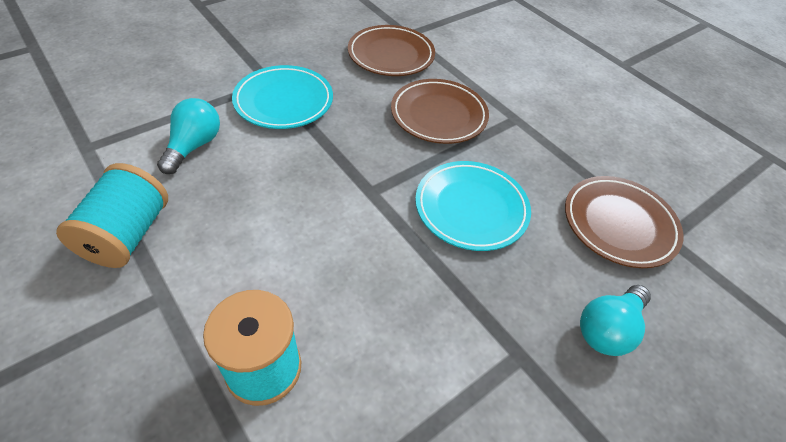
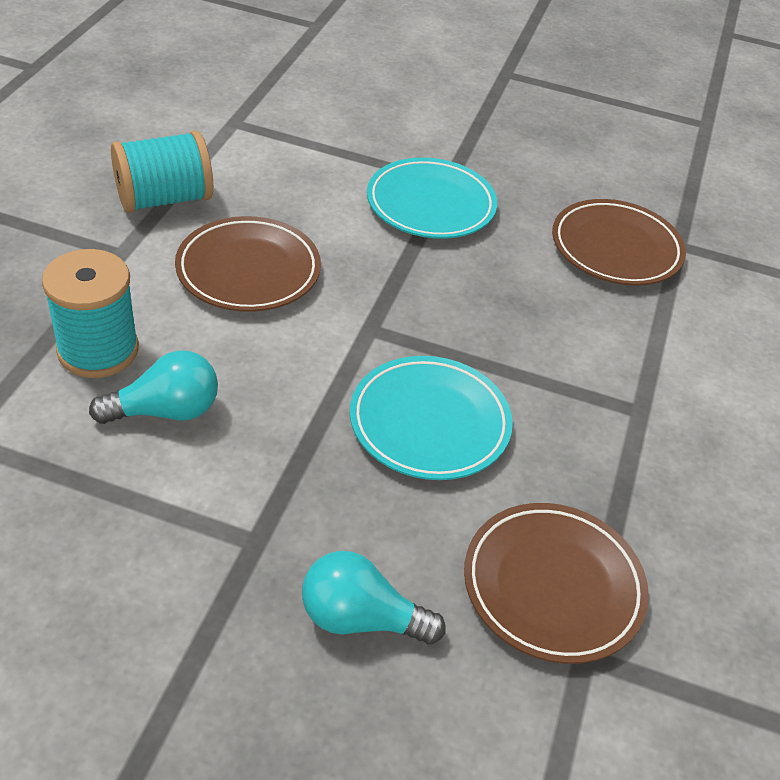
camera: 55 degrees right, 5 degrees down
turquoise light bulb [157,98,220,174] -> turquoise light bulb moved to [89,350,218,424]
brown plate [391,79,489,144] -> brown plate moved to [175,216,321,312]

